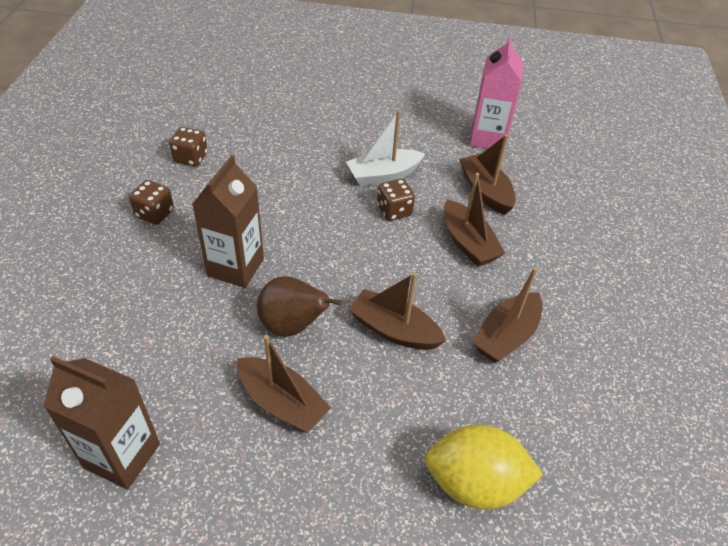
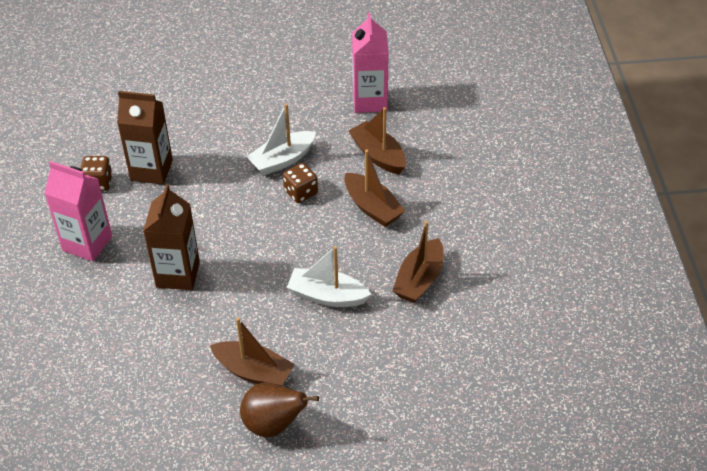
camera: 10 degrees left, 0 degrees up
brown carton [43,356,160,489] -> brown carton moved to [117,91,173,185]
brown dice [129,180,174,225] -> pink carton [44,161,112,261]
brown pear [257,276,342,337] -> brown pear moved to [240,383,319,437]
brown boat [349,272,446,350] -> white boat [287,246,371,307]
yellow lemon [425,424,543,510] -> none

